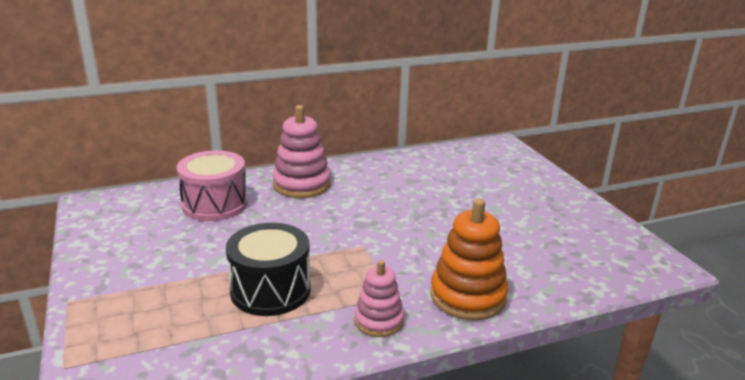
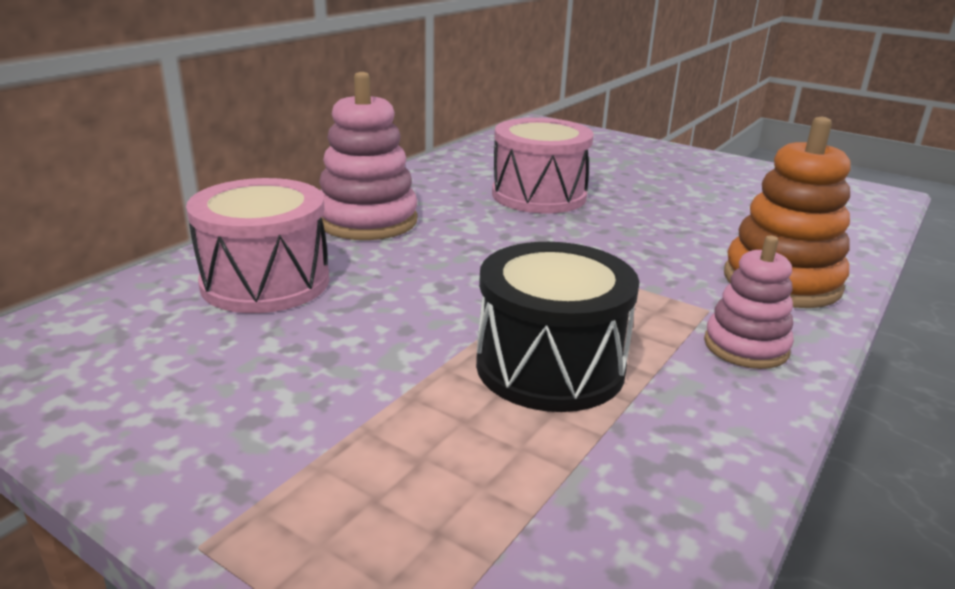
camera: 35 degrees left, 0 degrees up
none -> pink drum [492,118,594,213]

